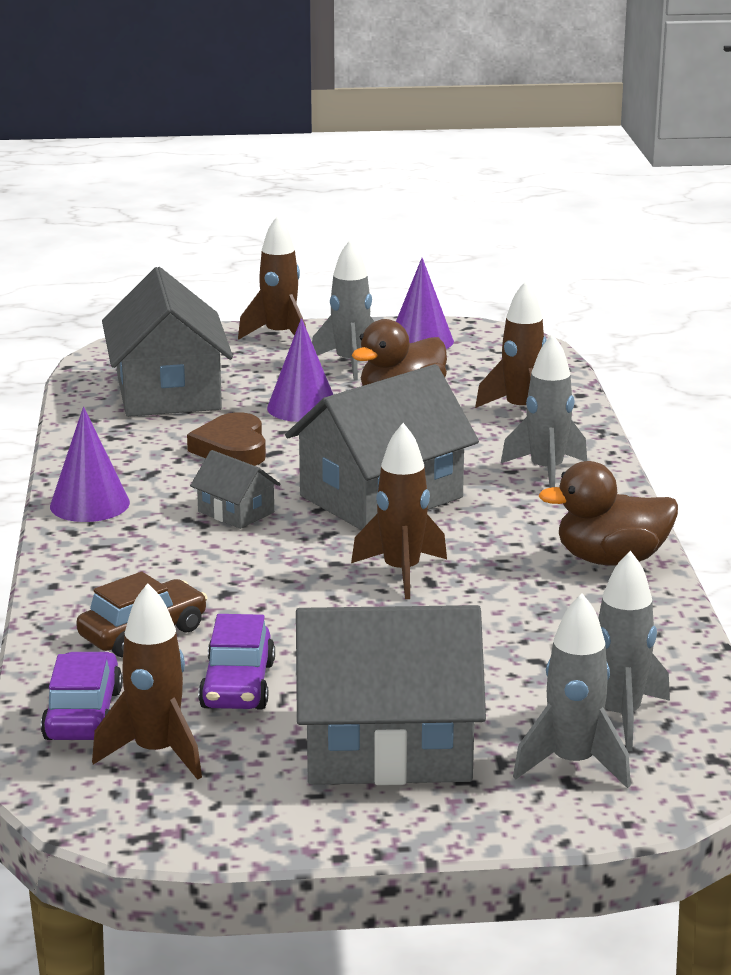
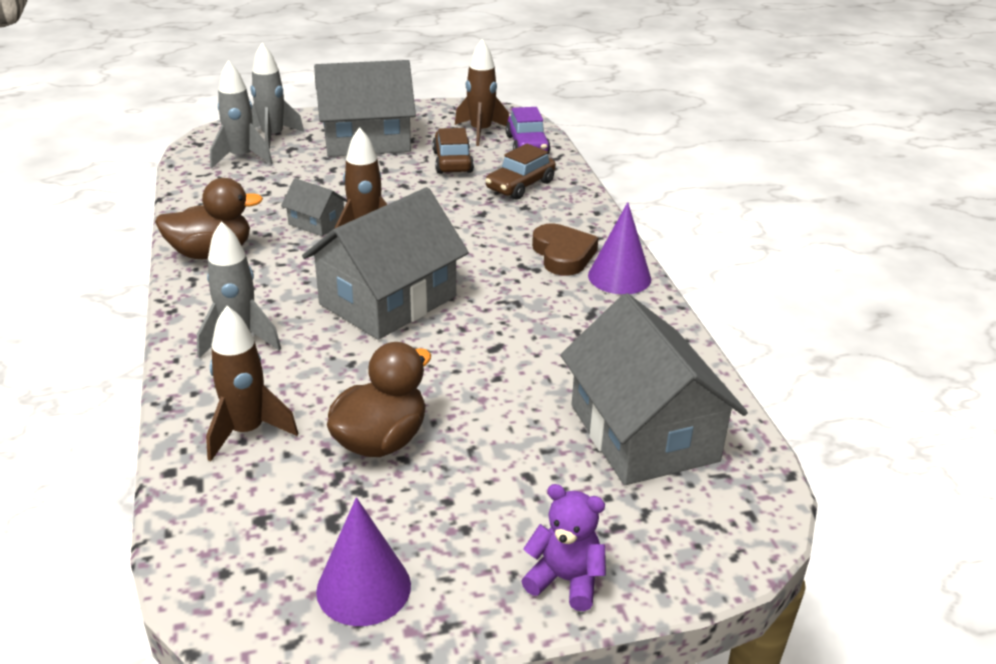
camera: 170 degrees right, 10 degrees up
brown heart [187,412,266,466] -> brown heart moved to [532,224,599,276]
grey house [190,450,281,529] -> grey house moved to [281,178,347,236]
purple car [198,614,275,709] -> brown car [432,128,474,174]
brown rocket [238,215,306,340] -> purple teddy bear [521,484,606,611]
purple cone [267,318,333,422] -> none
grey rocket [312,240,375,380] -> none

